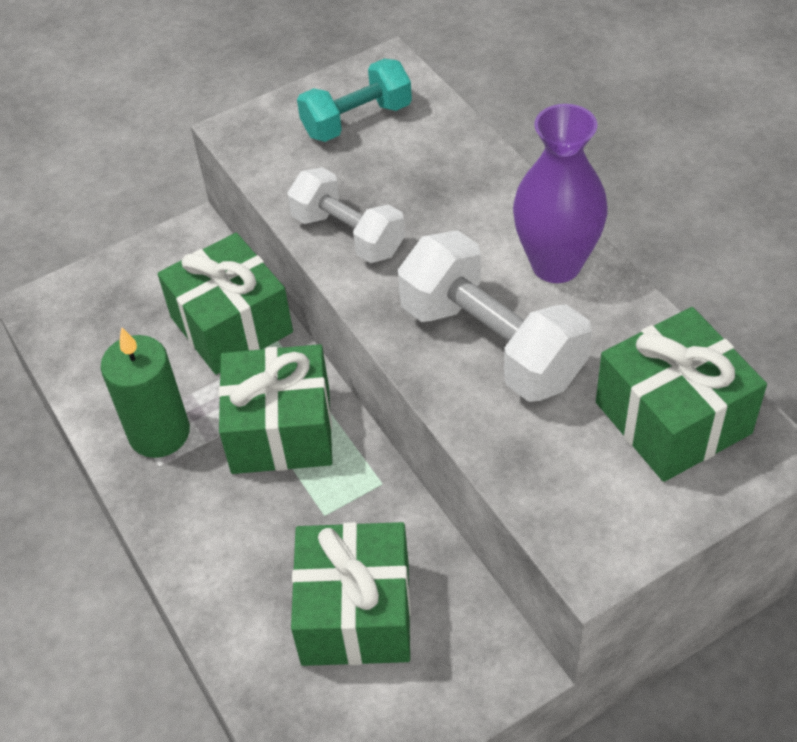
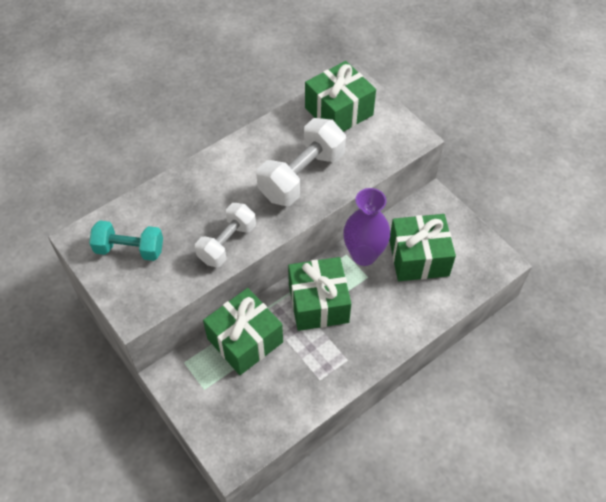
camera: 100 degrees left, 5 degrees up
green candle [101,327,190,458] -> none
turquoise dumbbell [297,58,412,142] -> turquoise dumbbell turned 45 degrees counterclockwise [89,221,163,261]
purple vase [513,104,608,283] -> purple vase moved to [343,188,390,266]

